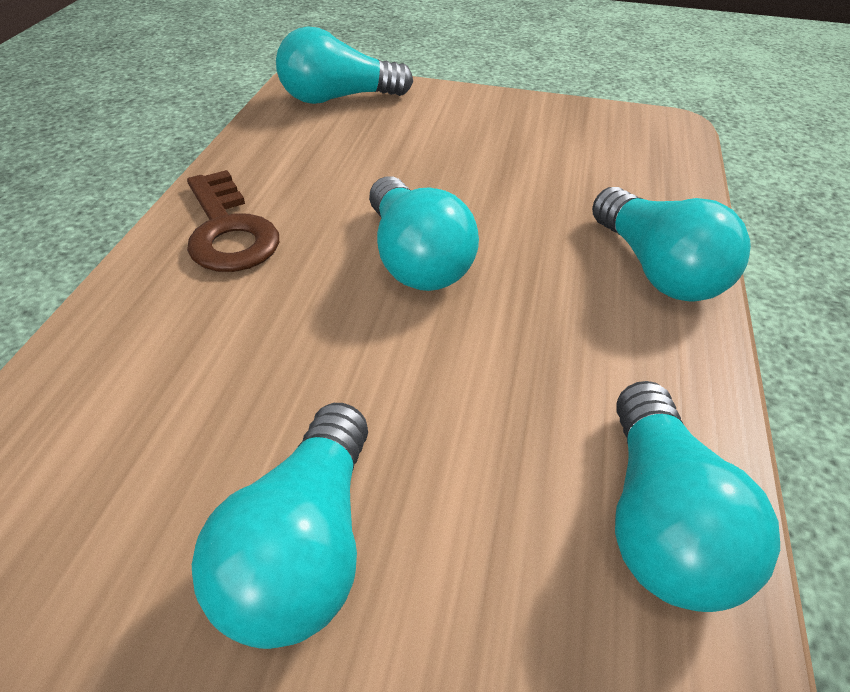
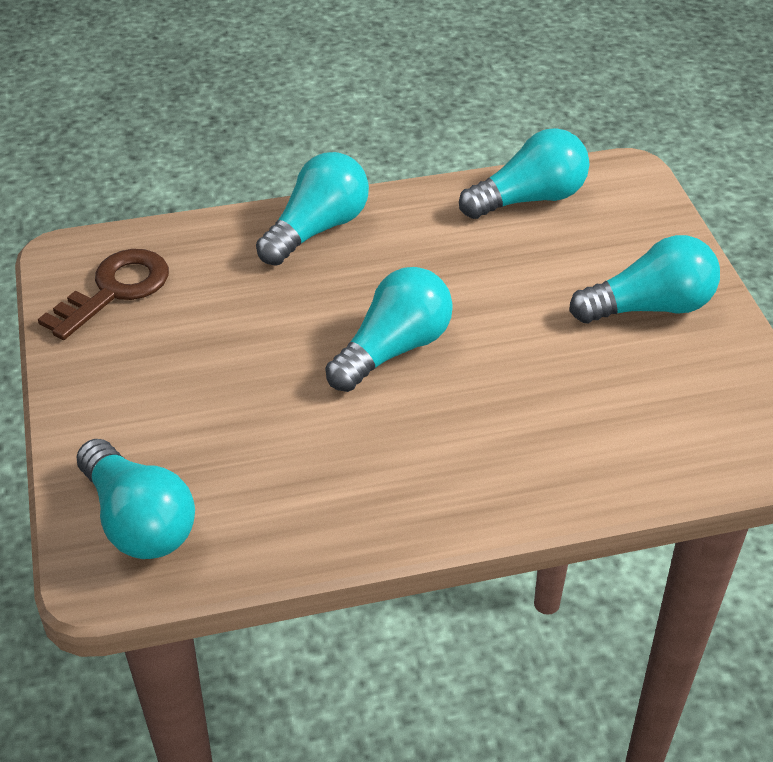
camera: 115 degrees left, 0 degrees up
brown key [187,170,279,272] -> brown key moved to [38,249,169,340]

